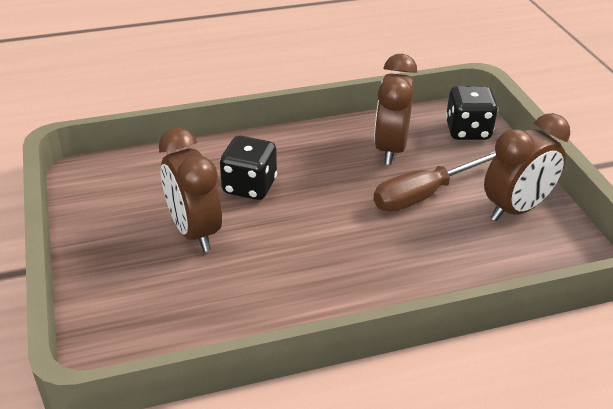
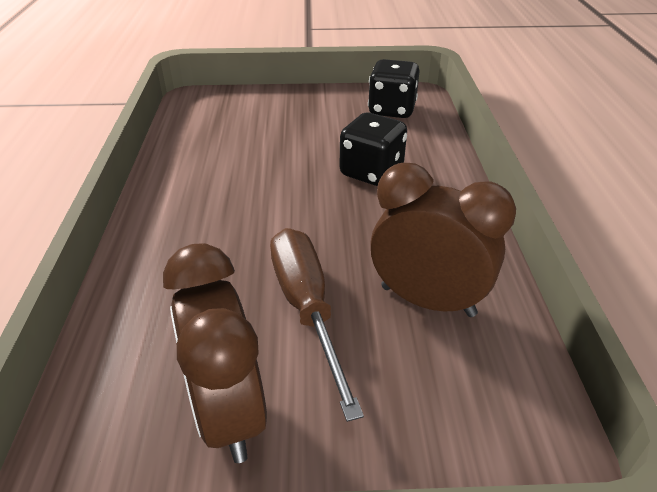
camera: 105 degrees right, 0 degrees up
brown clock [159,128,222,252] -> none
black dice [445,86,498,140] -> black dice moved to [368,59,419,118]

